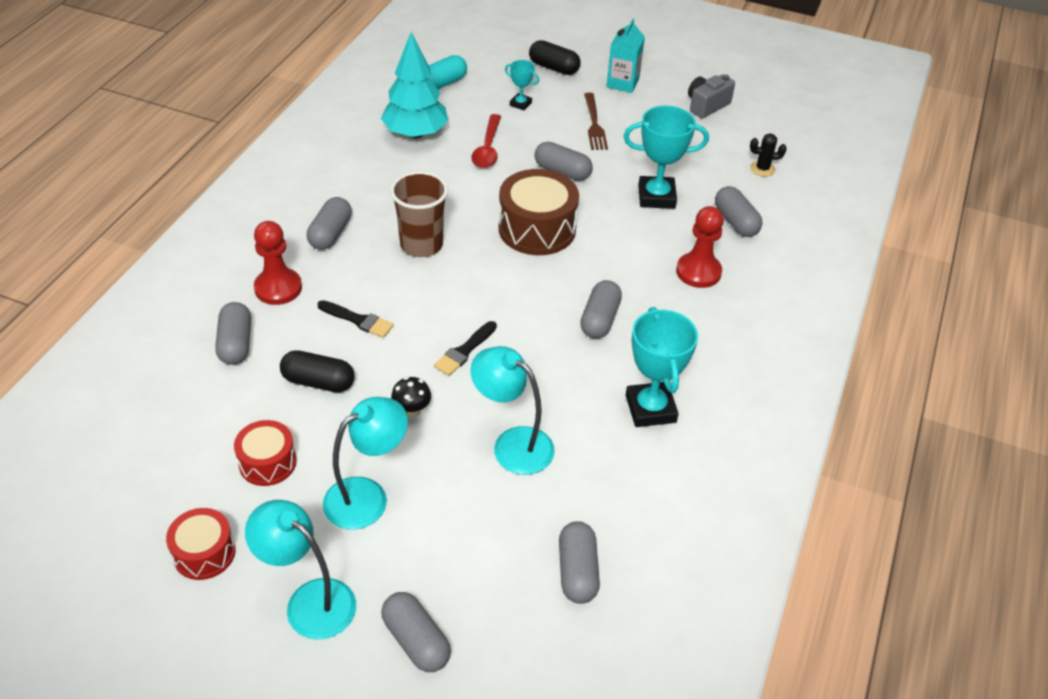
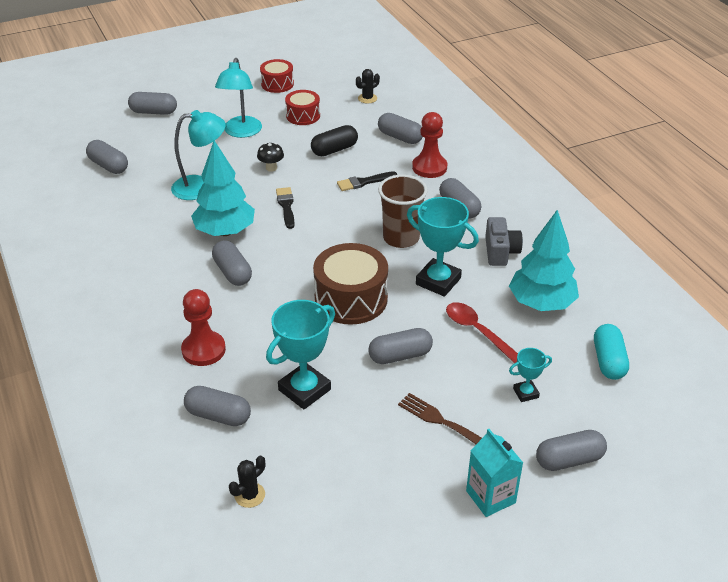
camera: 135 degrees right, 5 degrees down
turquoise lamp [245,500,356,640] -> none
black capsule [529,40,581,75] -> grey capsule [536,430,607,471]
turquoise trophy [626,307,698,427] -> turquoise trophy moved to [407,197,479,297]
grey camera [688,74,735,118] -> grey camera moved to [485,217,523,266]
none -> turquoise tree [191,140,255,236]
none -> black cactus [356,69,380,104]

